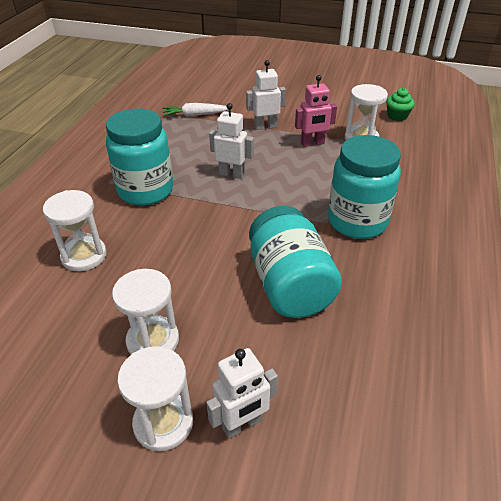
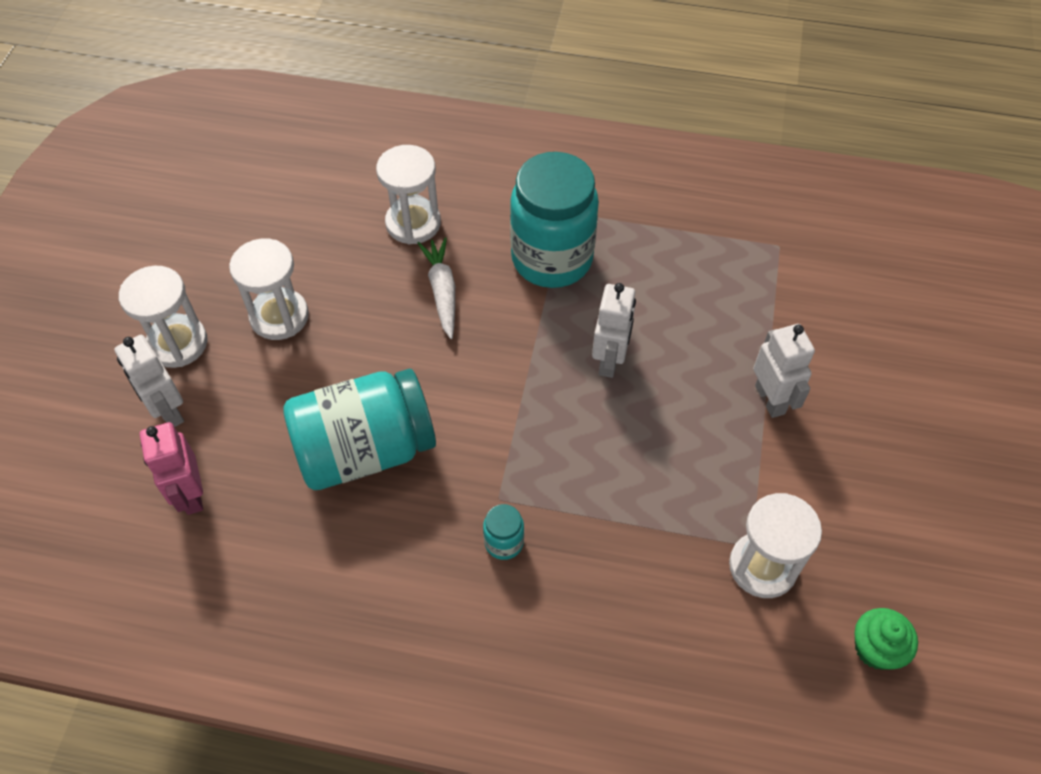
camera: 85 degrees right, 15 degrees up
white carrot [163,103,229,117] -> white carrot moved to [418,238,455,339]
pink robot [295,75,337,147] -> pink robot moved to [140,422,203,515]
turquoise jar [328,135,401,239] -> turquoise jar [483,504,524,560], size x0.41

